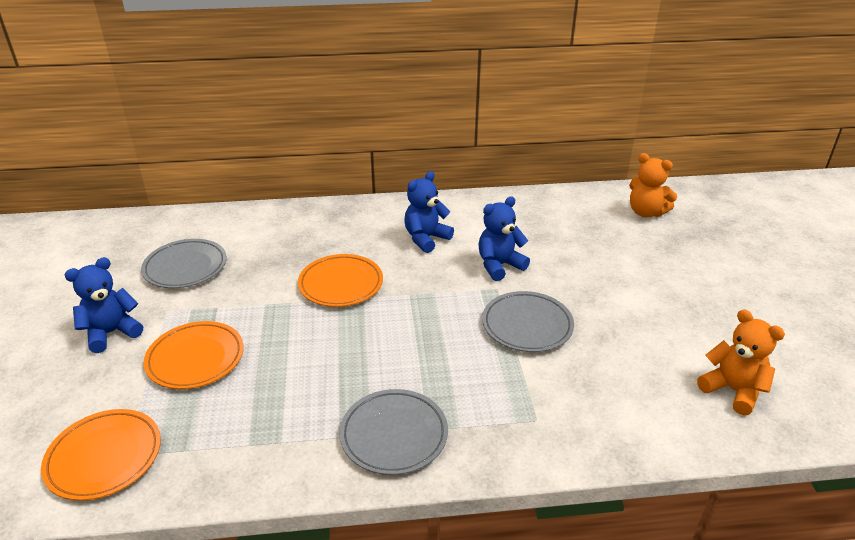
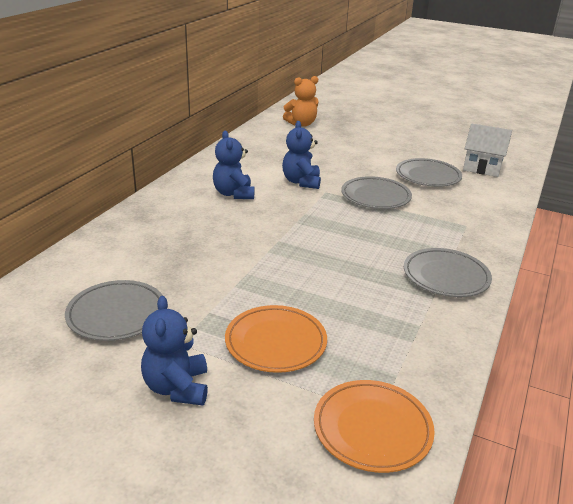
camera: 60 degrees left, 5 degrees down
orange plate [298,254,383,307] -> none
orange teddy bear [697,309,785,415] -> white house [463,123,512,177]
none -> grey plate [396,158,462,187]

